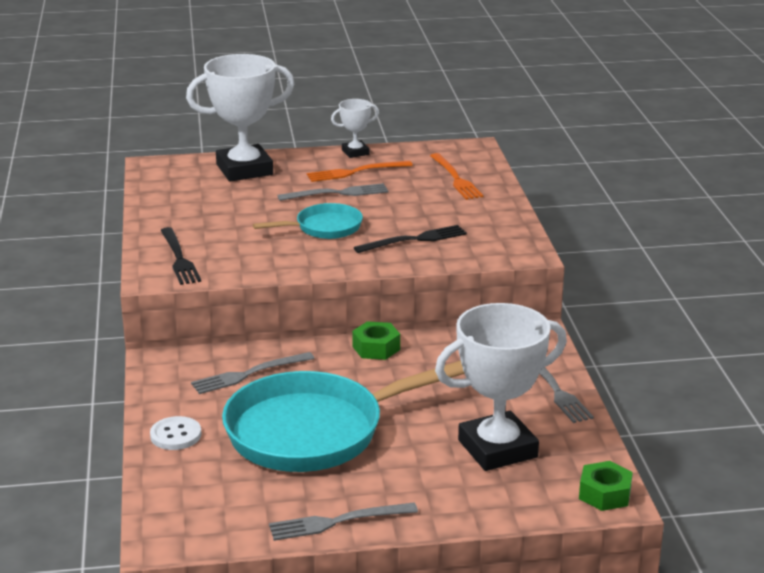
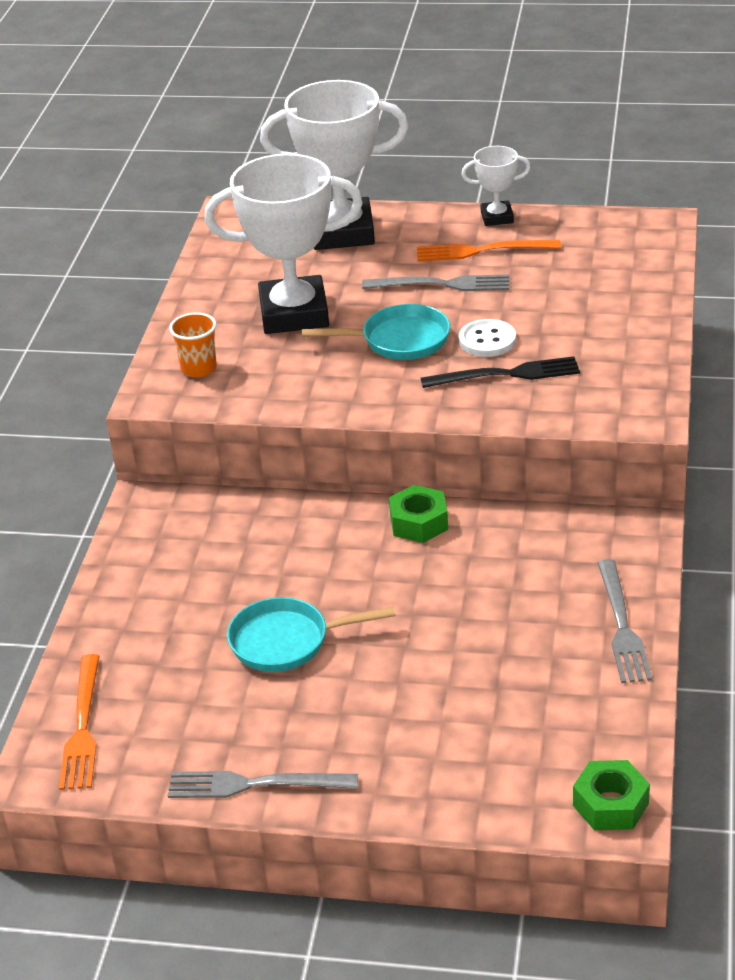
camera: 20 degrees right, 10 degrees up
white button [150,416,201,450] -> white button moved to [459,319,516,357]
black fork [160,227,201,285] -> orange cup [169,312,217,378]
grey fork [191,352,315,394] -> none
turquoise pan [222,360,465,472] -> turquoise pan [227,597,395,672], size x0.49
orange fork [430,153,484,200] -> orange fork moved to [59,654,100,790]
white trophy [435,303,567,471] -> white trophy moved to [204,154,363,334]

